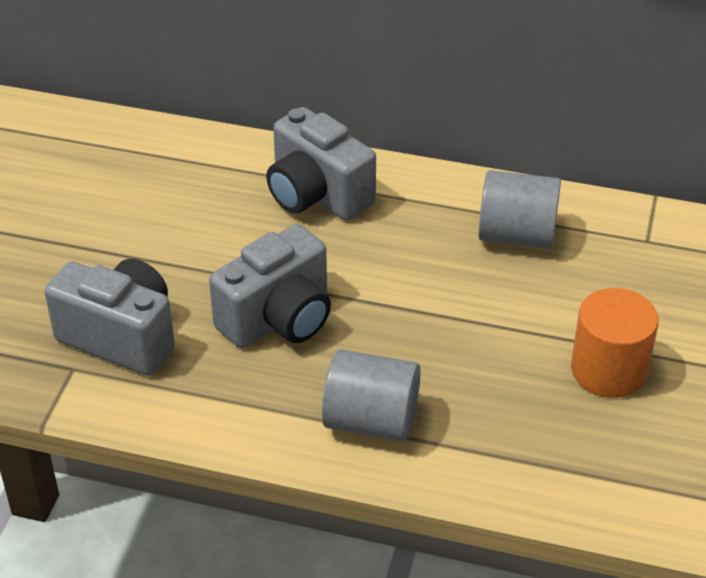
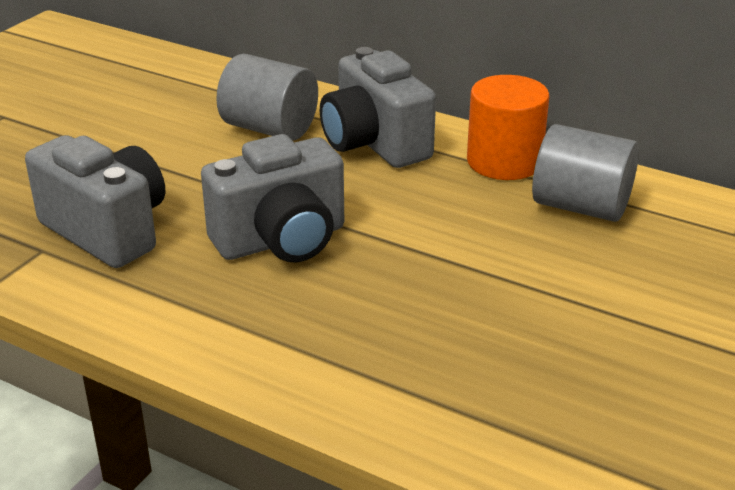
camera: 15 degrees right, 10 degrees down
grey cylinder [322,349,421,442] -> grey cylinder moved to [216,54,318,141]
orange cylinder [571,288,659,398] -> orange cylinder moved to [467,75,550,180]

